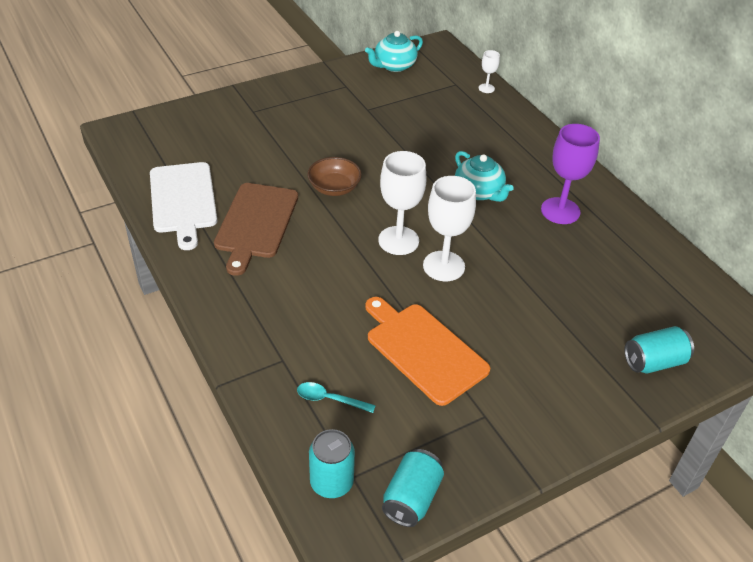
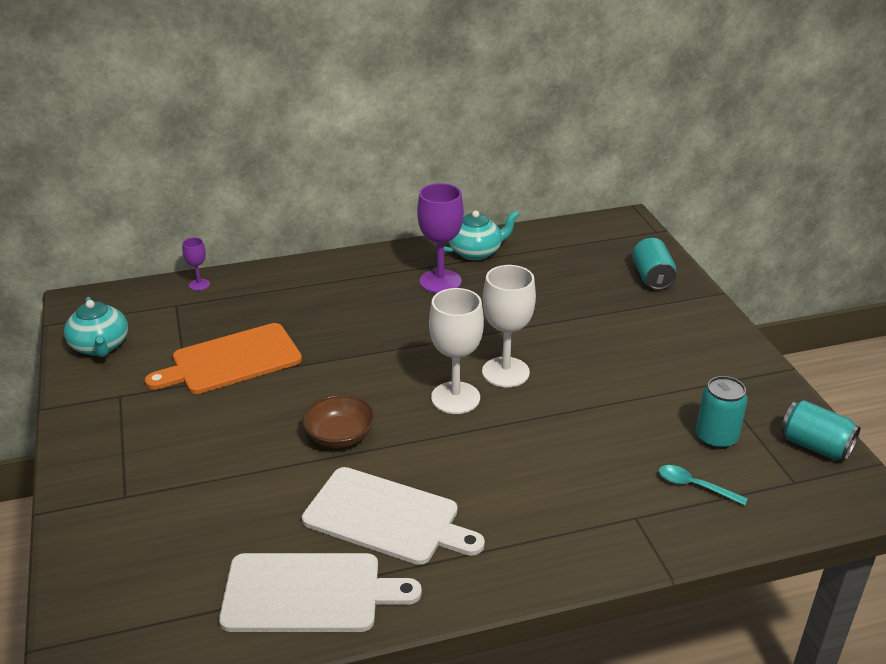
camera: 75 degrees left, 10 degrees down
brown cutting board [214,183,298,276] -> white cutting board [302,467,485,565]
turquoise spoon [297,382,376,413] -> turquoise spoon turned 90 degrees clockwise [659,465,748,506]
turquoise can [309,429,355,498] -> turquoise can moved to [696,376,748,449]
orange cutting board [365,297,490,406] -> orange cutting board moved to [145,323,302,394]
turquoise teapot [455,151,514,202] -> turquoise teapot moved to [436,210,519,260]
white goblet [479,50,500,93] -> purple goblet [182,237,210,291]

